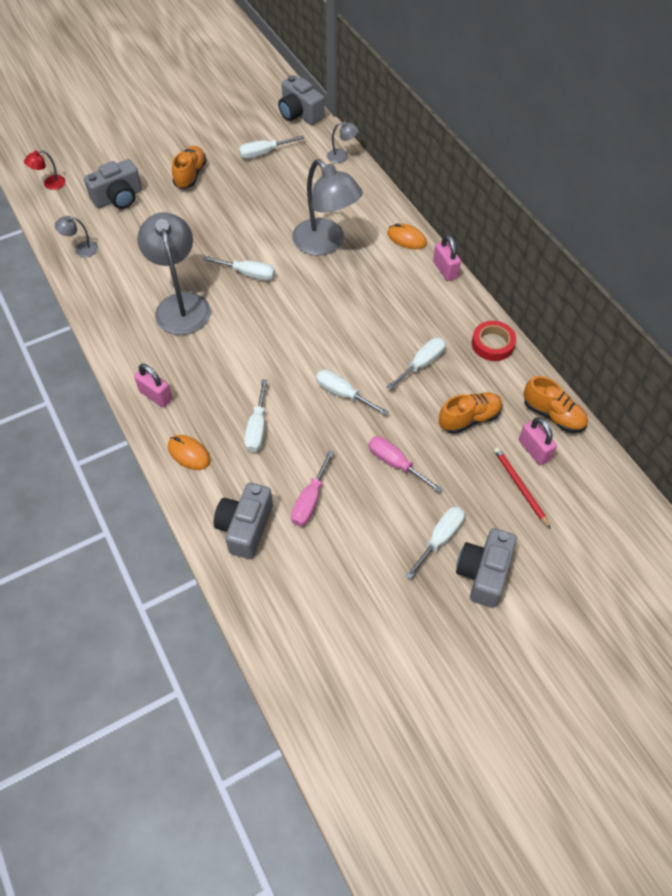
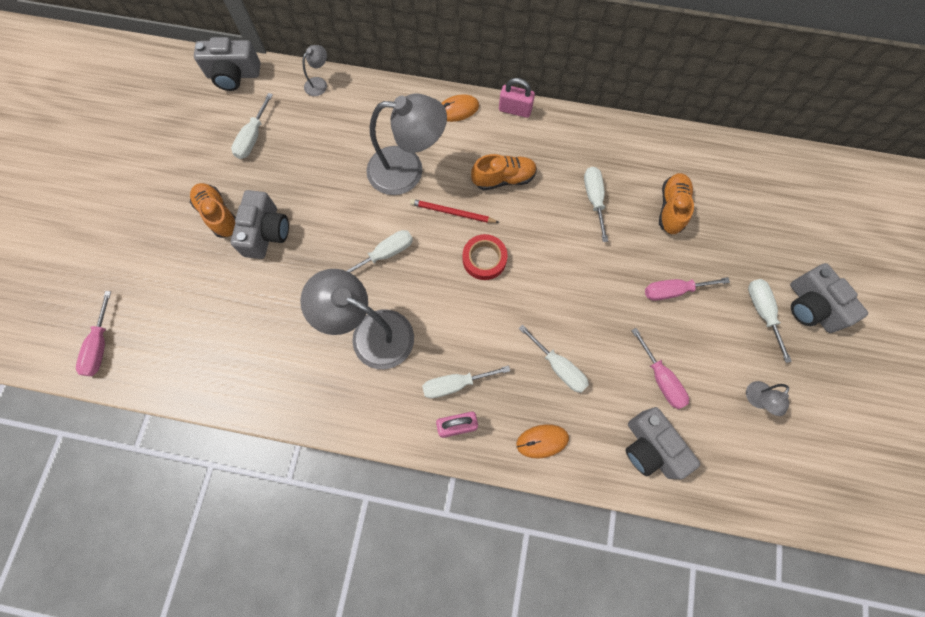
camera: 50 degrees left, 15 degrees up
red lamp [24,150,66,190] -> pink screwdriver [76,291,111,376]
grey lamp [55,216,98,257] -> grey lamp moved to [746,381,789,416]
grey camera [84,159,142,209] -> grey camera moved to [231,190,289,259]
white screwdriver [316,370,389,416] -> white screwdriver moved to [422,365,510,399]
red tape [472,321,516,361] -> red tape moved to [463,234,508,280]
red pencil [494,447,551,529] -> red pencil moved to [410,199,499,223]
pink padlock [519,417,557,465] -> none
orange shoe [523,376,588,433] -> orange shoe moved to [471,154,537,190]

